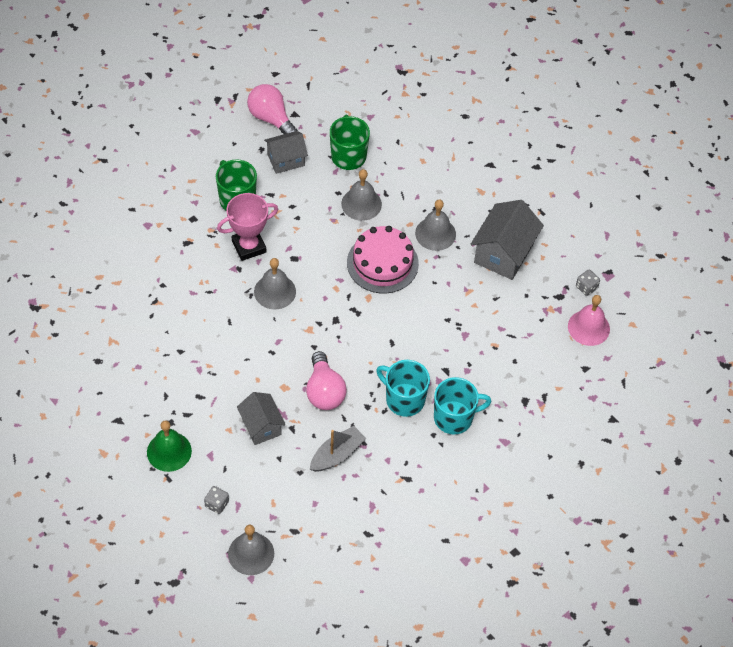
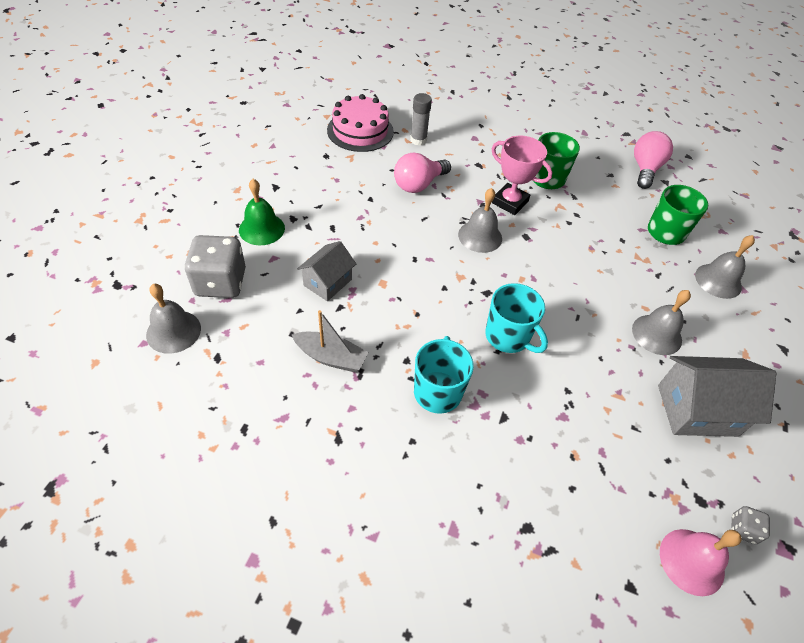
camera: 60 degrees right, 5 degrees down
grey dice [204,486,229,514] -> grey dice [184,235,246,298], size x2.22
grey house [264,131,308,174] -> none
pink light bulb [306,351,347,410] -> pink light bulb moved to [394,153,451,193]
grey bell [341,169,382,221] -> grey bell moved to [695,235,755,299]
pink cake [347,226,419,293] -> pink cake moved to [327,94,394,152]
turquoise mug [434,377,491,435] -> turquoise mug moved to [485,283,548,353]
none -> grey glue stick [410,93,432,146]

